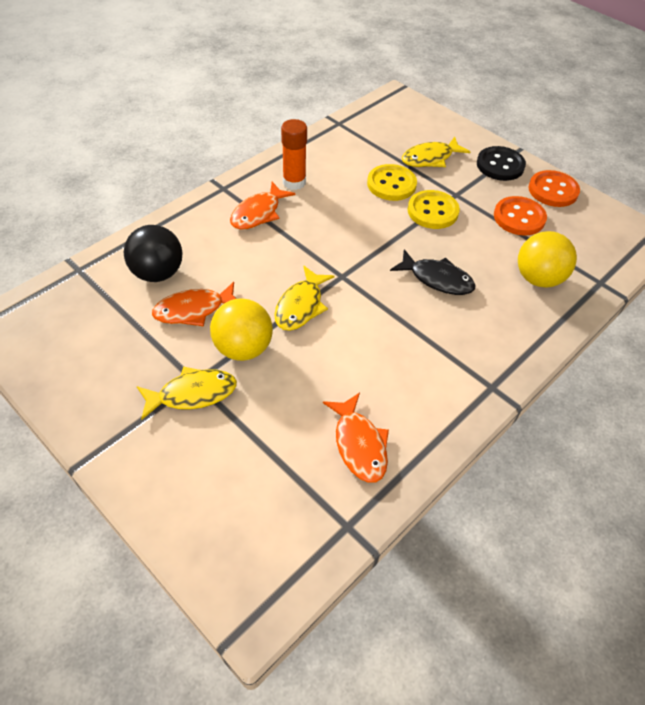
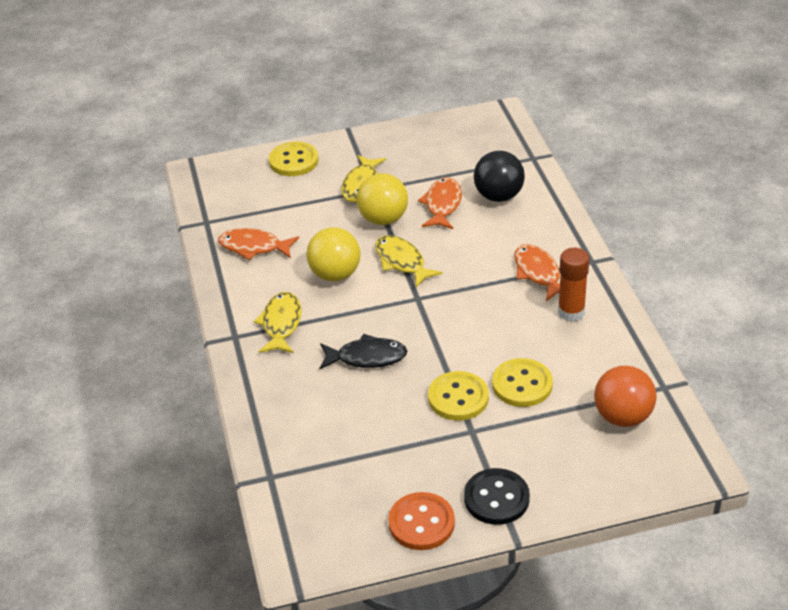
camera: 125 degrees right, 10 degrees down
black fish [390,249,476,295] -> black fish turned 150 degrees counterclockwise [320,334,407,369]
yellow fish [402,137,470,167] -> yellow fish moved to [254,292,301,353]
orange button [494,196,547,236] -> none
yellow ball [518,231,577,288] -> yellow ball moved to [306,227,361,281]
none -> yellow button [269,142,319,176]
none -> orange ball [594,366,657,427]

